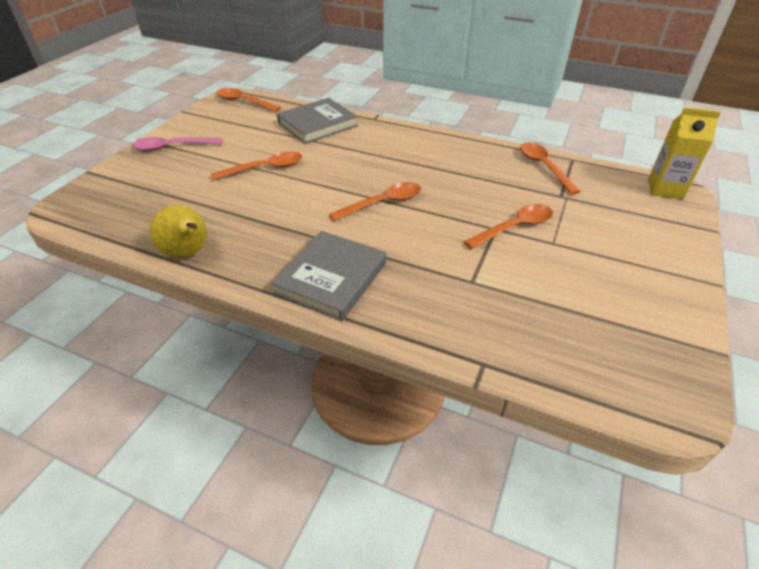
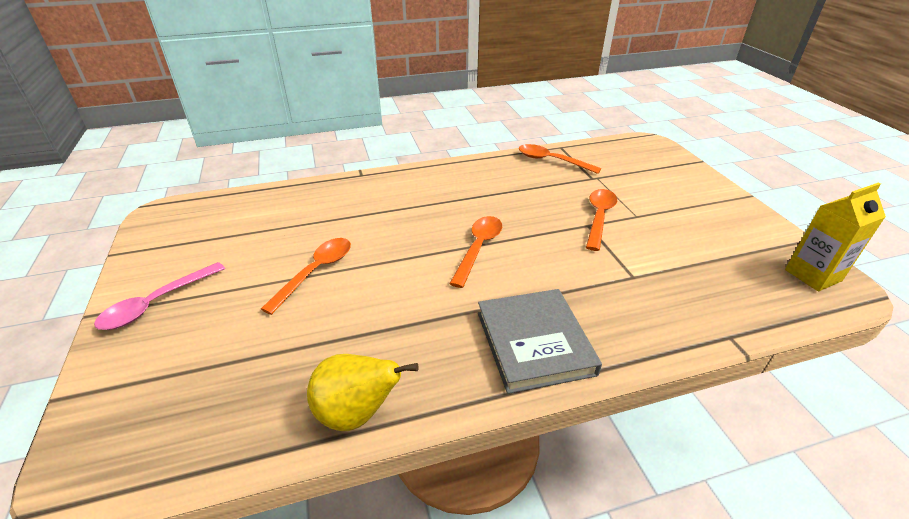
camera: 40 degrees left, 5 degrees down
orange spoon [217,88,281,112] -> none
grey book [277,98,358,144] -> none
yellow carton [648,107,721,199] -> yellow carton moved to [785,182,886,291]

